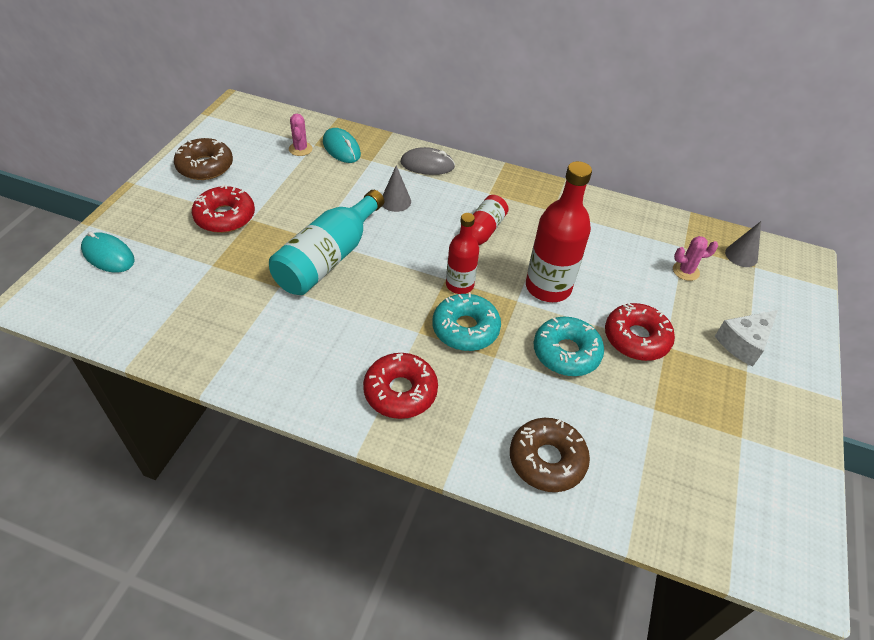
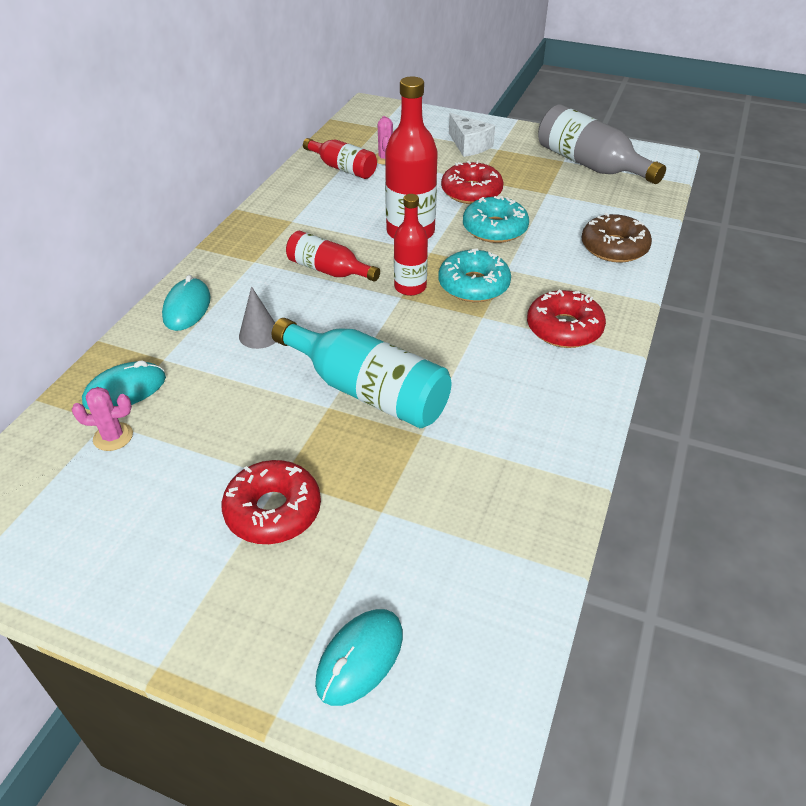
camera: 85 degrees left, 5 degrees down
brown donut [174,138,233,180] -> none
grey mouse [400,147,455,175] -> turquoise mouse [162,275,211,331]
grey cone [725,221,761,267] -> none
none -> red bottle [303,138,377,179]
none -> grey bottle [538,104,666,184]

